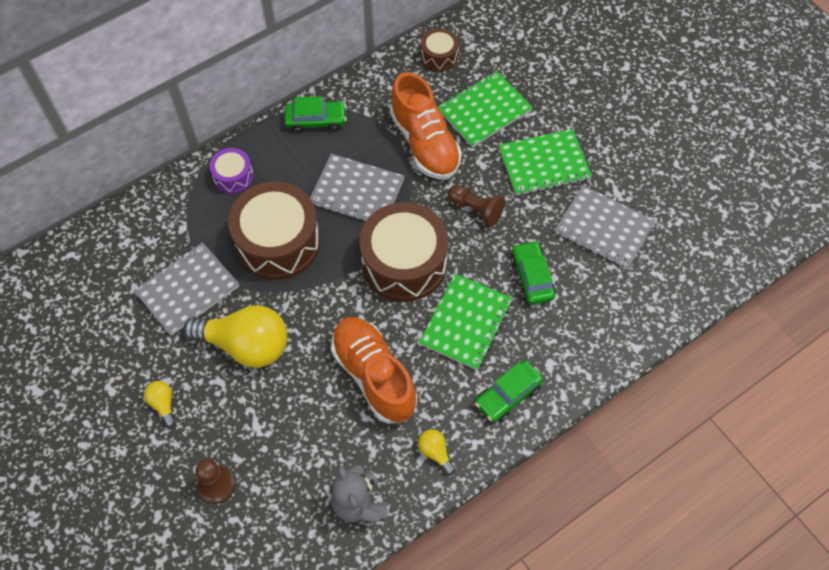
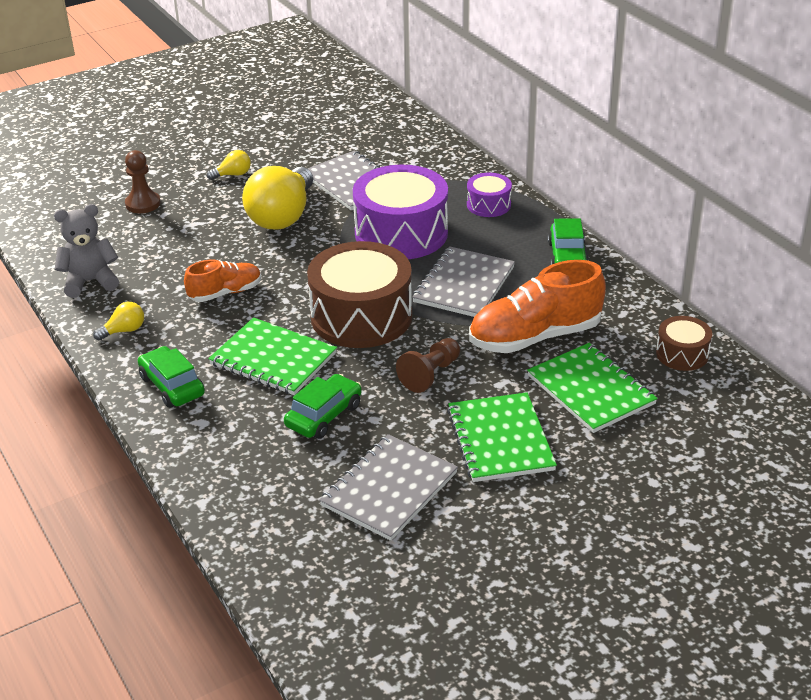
camera: 95 degrees right, 25 degrees down
brown drum [228,182,320,280] -> purple drum [353,165,448,259]
orange shoe [331,317,417,424] -> orange shoe [184,260,261,302], size x0.58
green car [511,240,556,305] -> green car turned 45 degrees counterclockwise [284,374,362,439]

